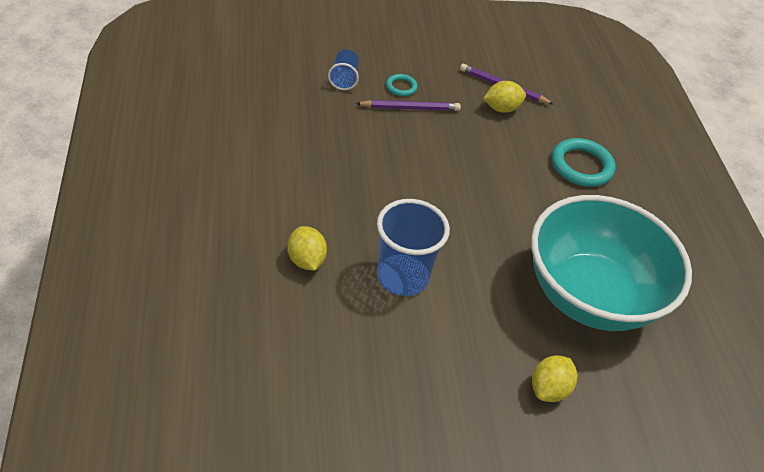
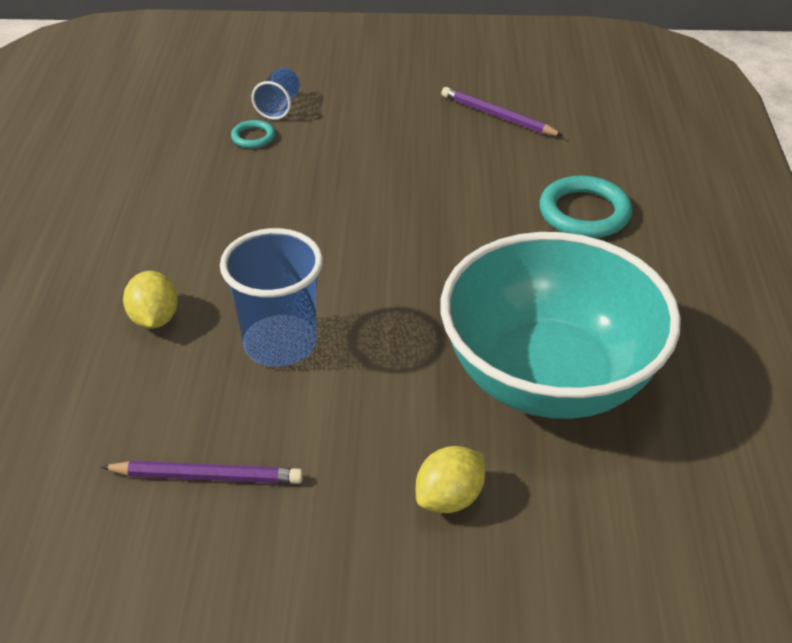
camera: 15 degrees right, 5 degrees down
purple pencil [355,100,461,111] -> purple pencil moved to [100,461,303,484]
turquoise ring [386,74,417,96] -> turquoise ring moved to [231,120,275,148]
yellow lemon [483,81,526,113] -> none

